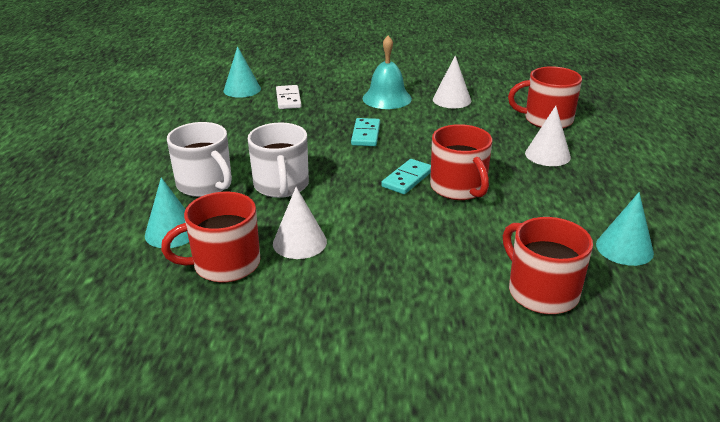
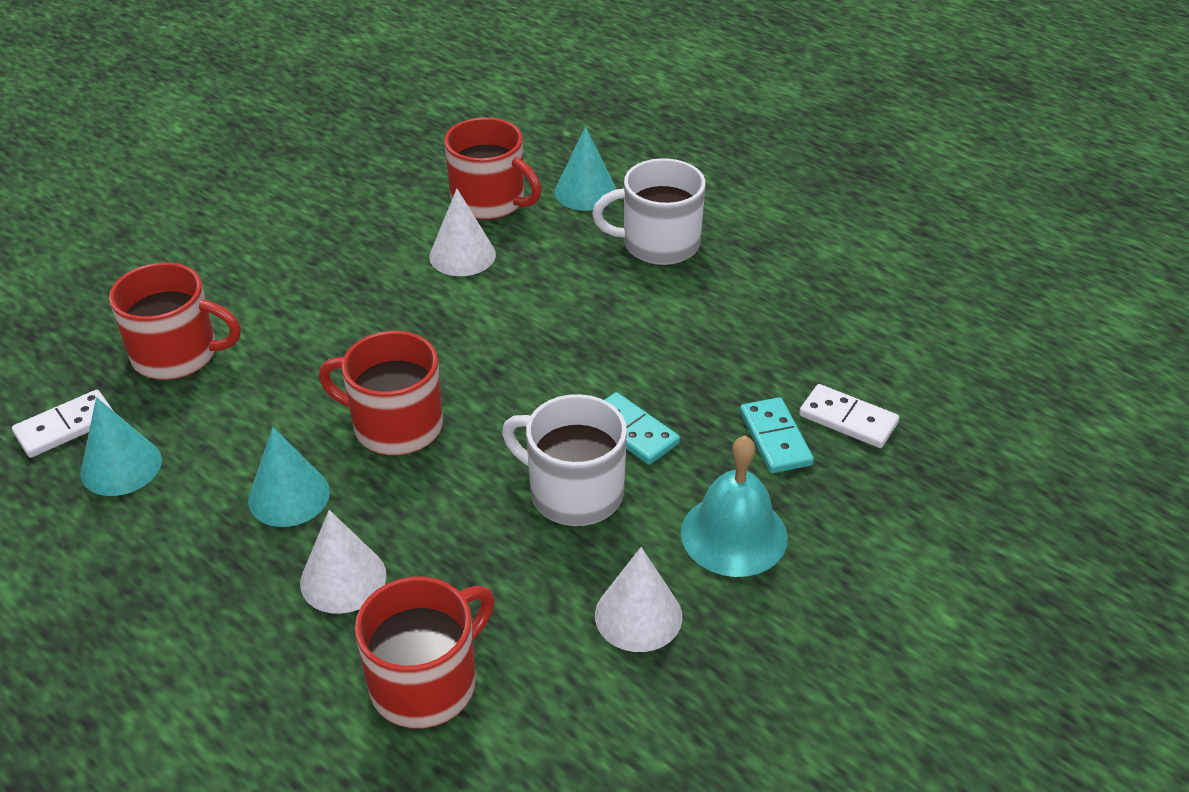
camera: 130 degrees right, 10 degrees up
red mug [161,192,260,282] -> red mug turned 105 degrees clockwise [444,118,541,220]
turquoise cone [223,46,261,98] -> turquoise cone moved to [248,427,330,527]
white mug [248,122,309,198] -> white mug moved to [502,394,627,526]
turquoise domino [381,159,431,194] -> turquoise domino moved to [740,397,814,473]
none -> white domino [12,390,113,458]

